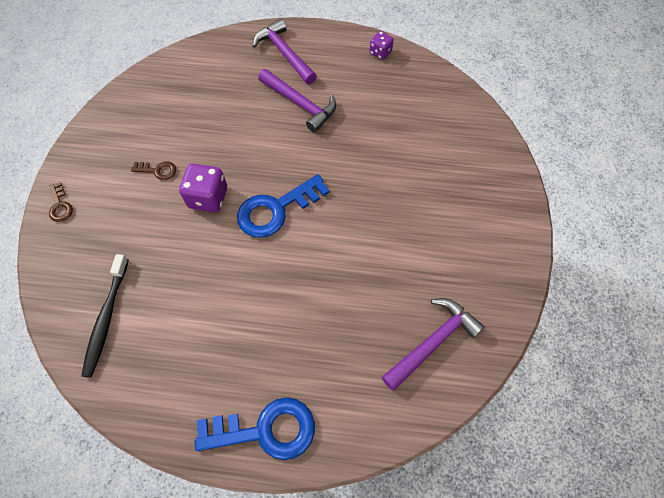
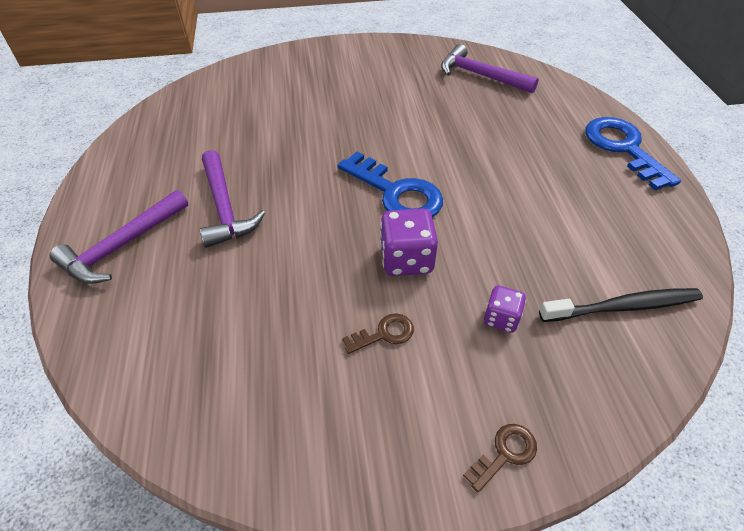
camera: 105 degrees left, 15 degrees down
brown key [131,161,176,180] -> brown key turned 75 degrees clockwise [342,313,414,354]
purple hammer [258,69,336,133] -> purple hammer turned 135 degrees clockwise [200,150,265,248]
purple dice [370,31,394,60] -> purple dice moved to [484,285,526,333]

